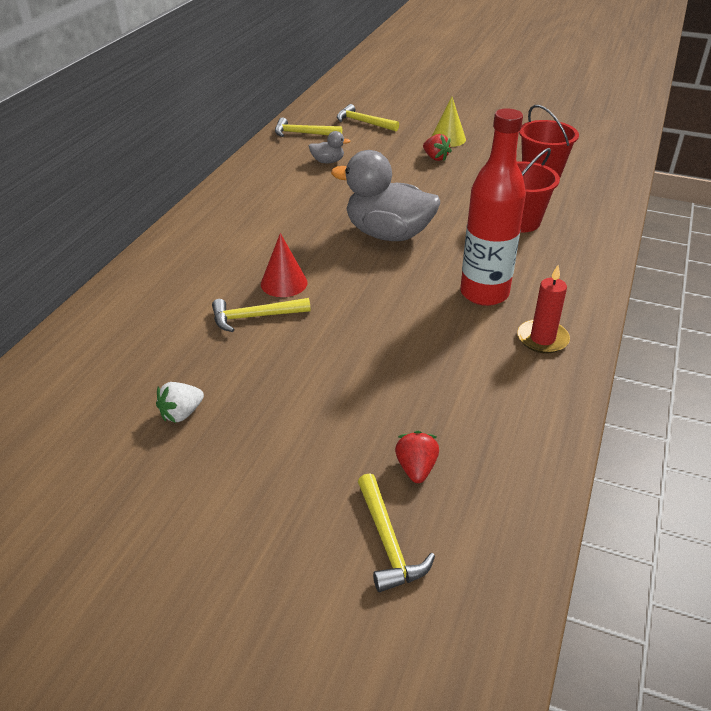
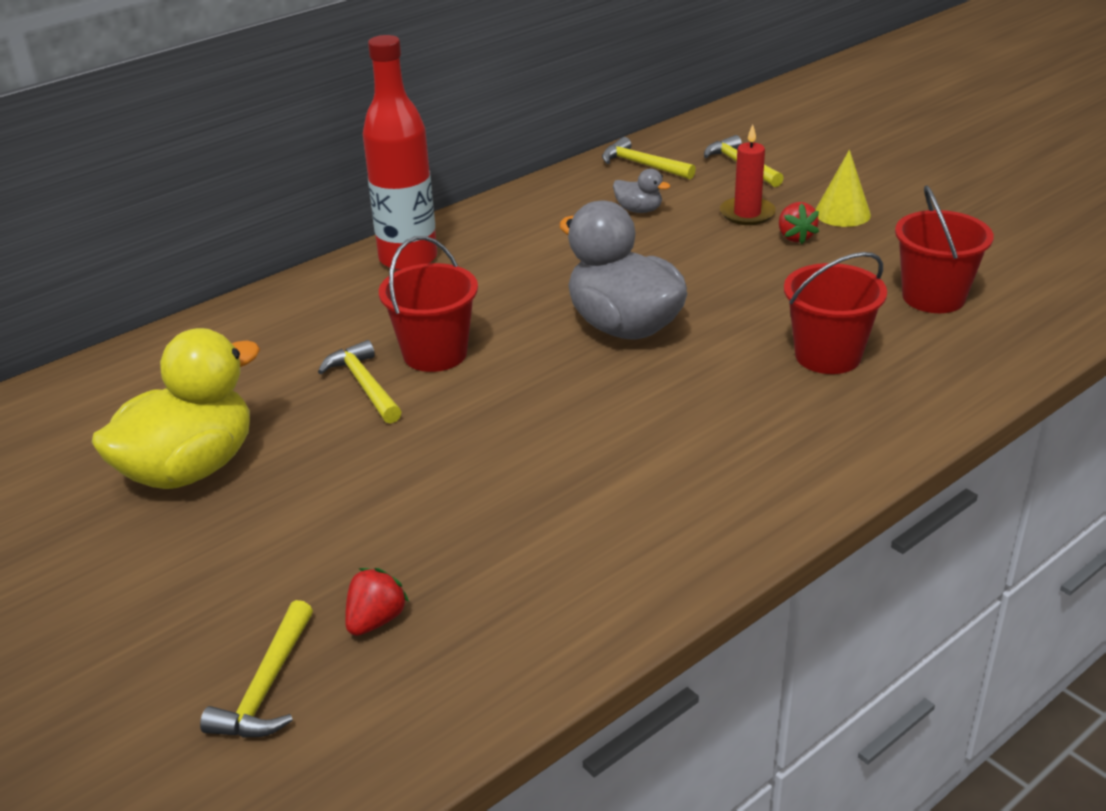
camera: 30 degrees right, 5 degrees down
white strawberry [156,382,204,423] -> yellow duck [92,328,260,489]
yellow hammer [212,298,311,332] -> yellow hammer turned 45 degrees clockwise [318,340,402,424]
red cone [261,233,307,297] -> red bucket [379,236,478,372]
red bottle [460,108,526,306] -> red bottle moved to [363,35,437,271]
red candle [517,265,570,354] -> red candle moved to [720,124,776,225]

